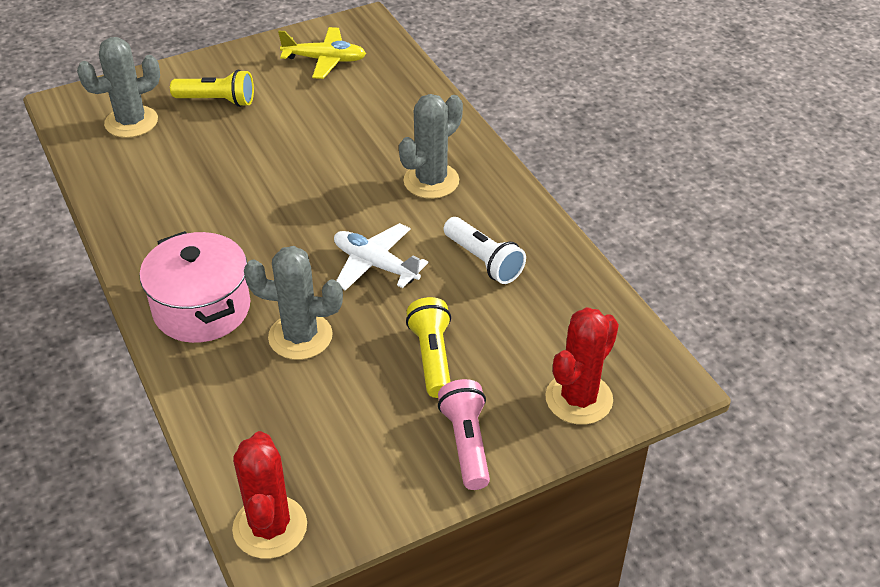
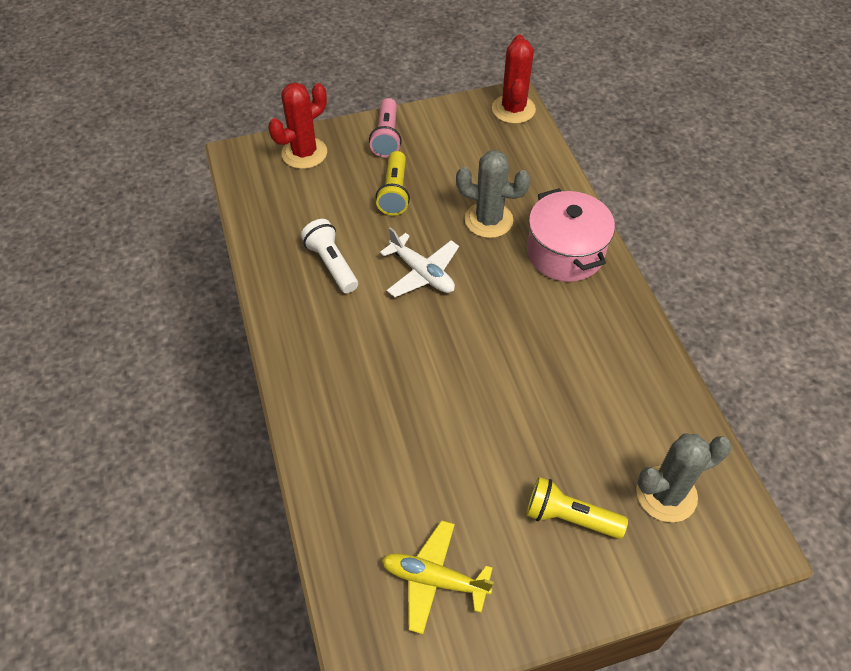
camera: 170 degrees left, 10 degrees up
grey cactus [399,94,463,199] -> none

